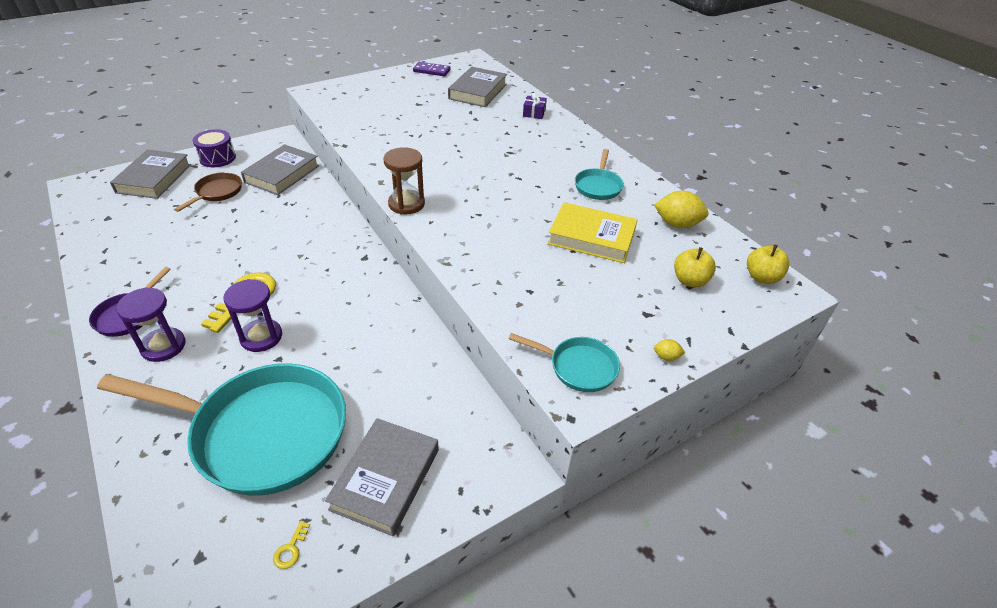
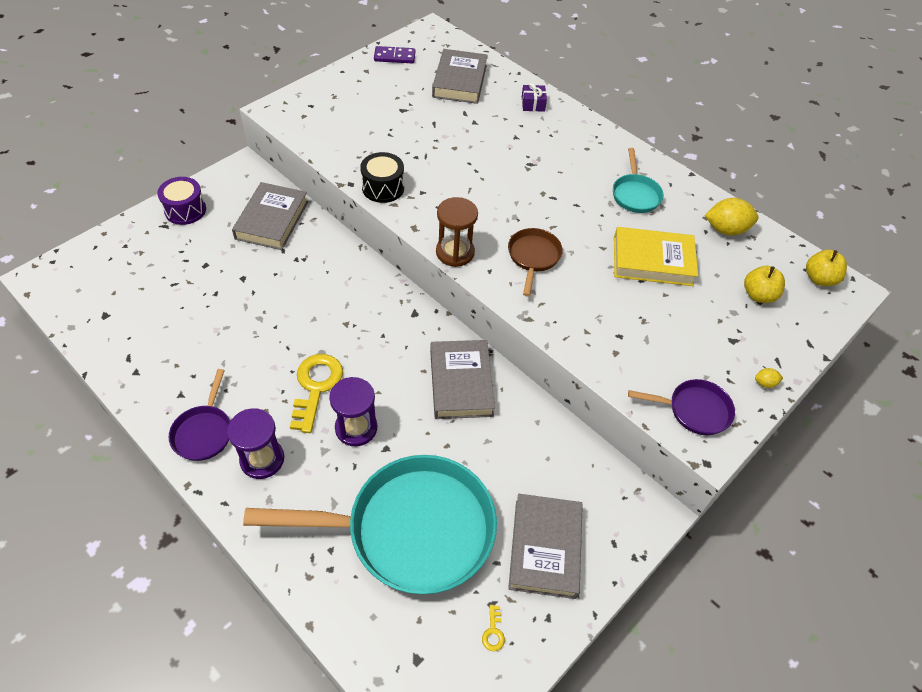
camera: 15 degrees left, 10 degrees up
grey book [110,149,191,199] -> grey book moved to [430,340,495,419]
brown pan [174,172,242,212] -> brown pan moved to [508,228,563,297]
turquoise pan [509,333,620,392] -> purple pan [628,379,735,435]
none -> black drum [360,152,404,203]

